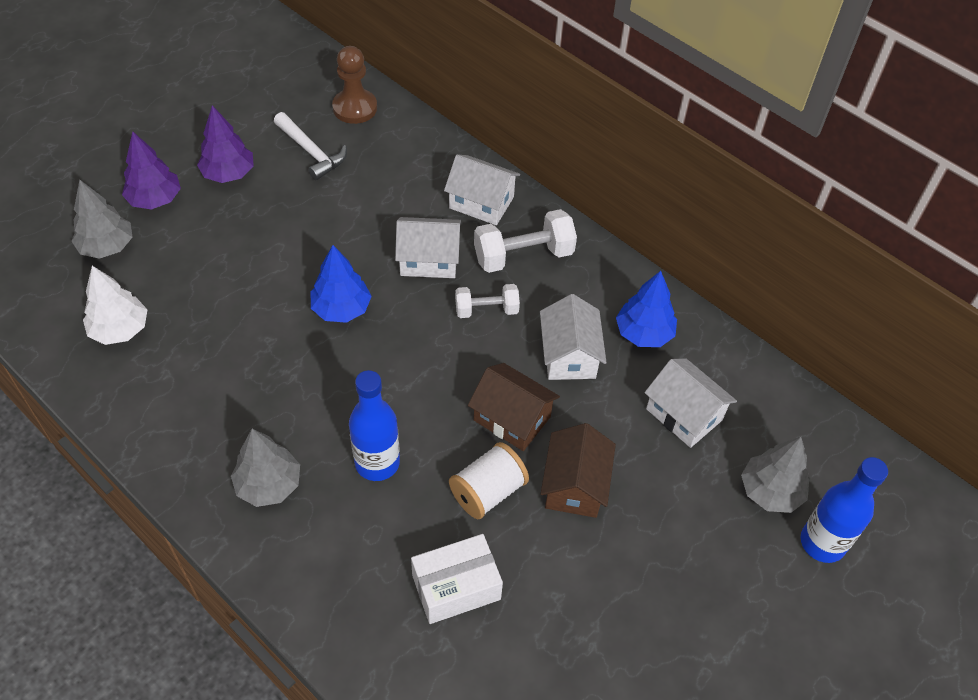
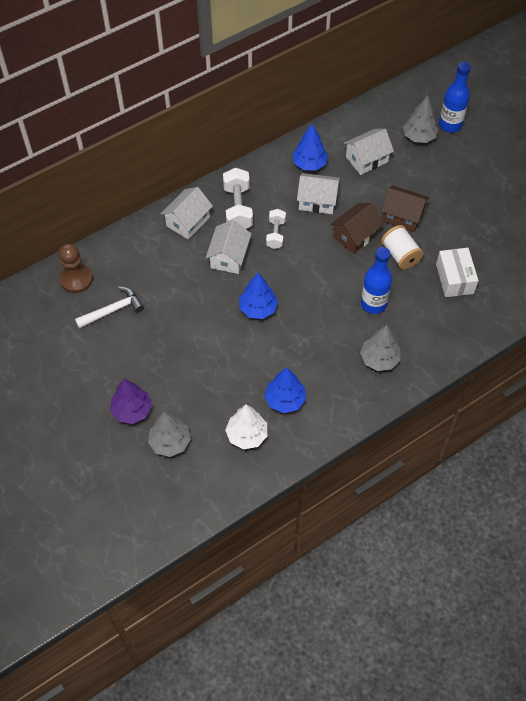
camera: 75 degrees left, 5 degrees up
purple tree [197,105,254,183] -> none
none -> blue tree [265,368,306,413]

